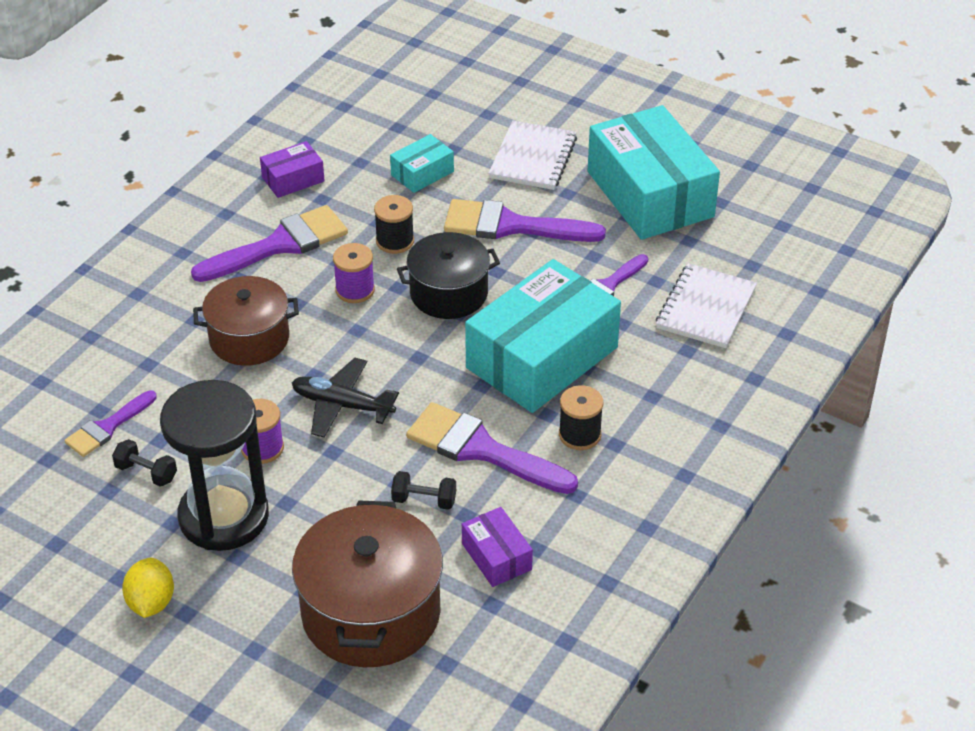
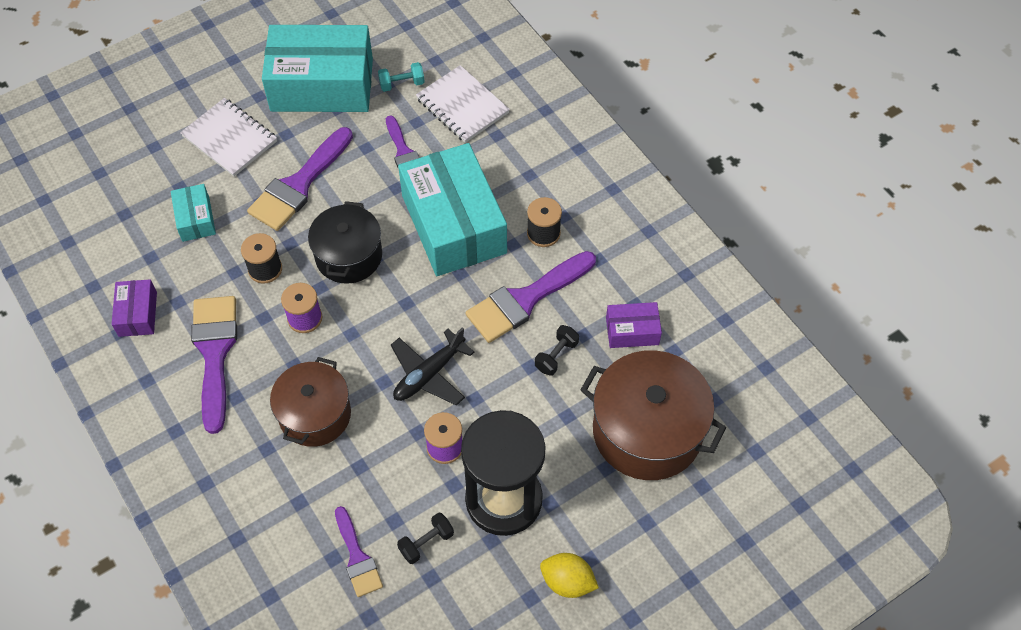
camera: 65 degrees left, 15 degrees up
none -> turquoise dumbbell [378,62,425,92]

